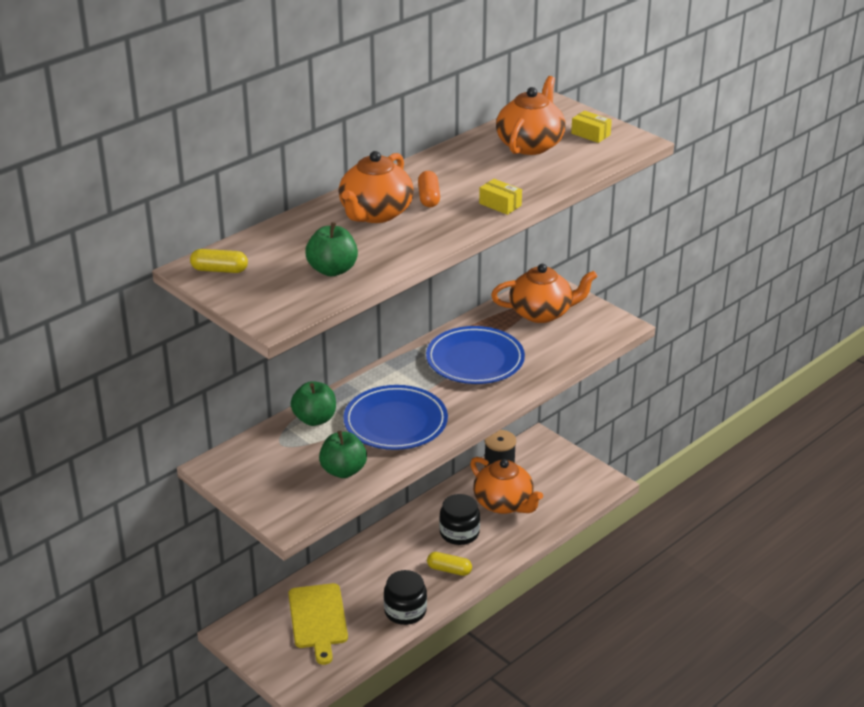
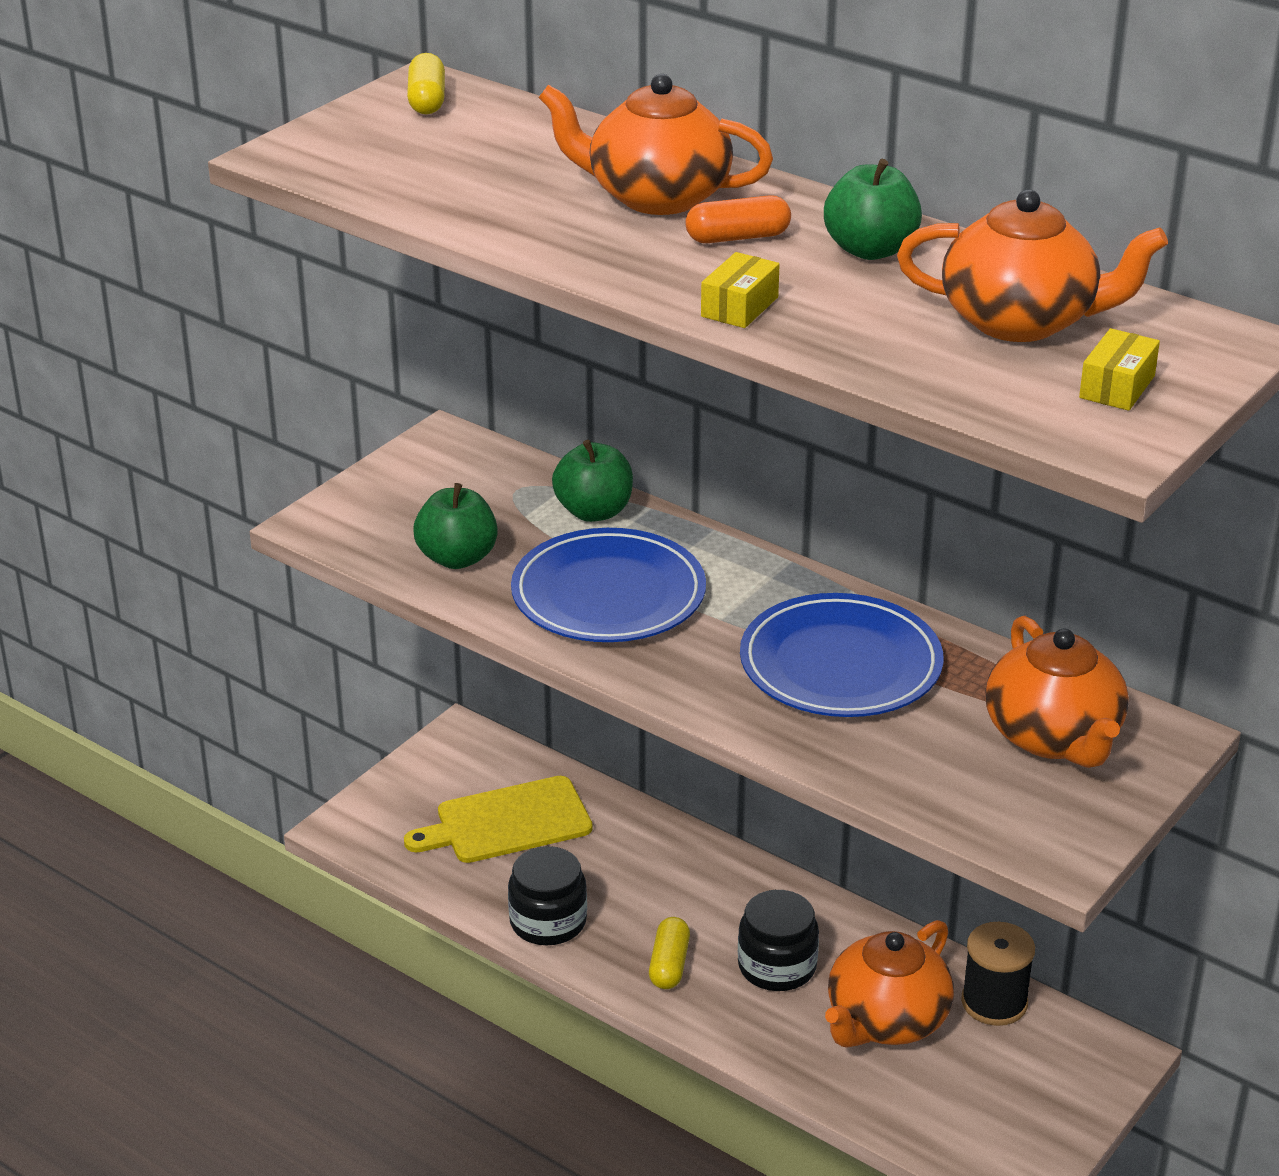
camera: 80 degrees right, 0 degrees up
green apple [305,222,358,276] -> green apple moved to [824,159,922,260]

